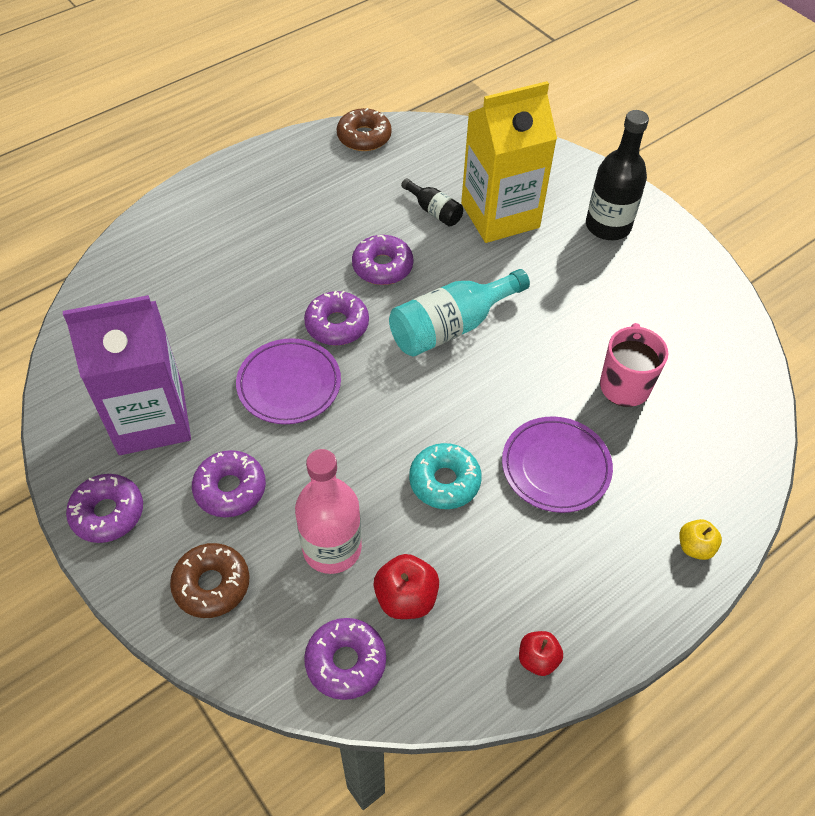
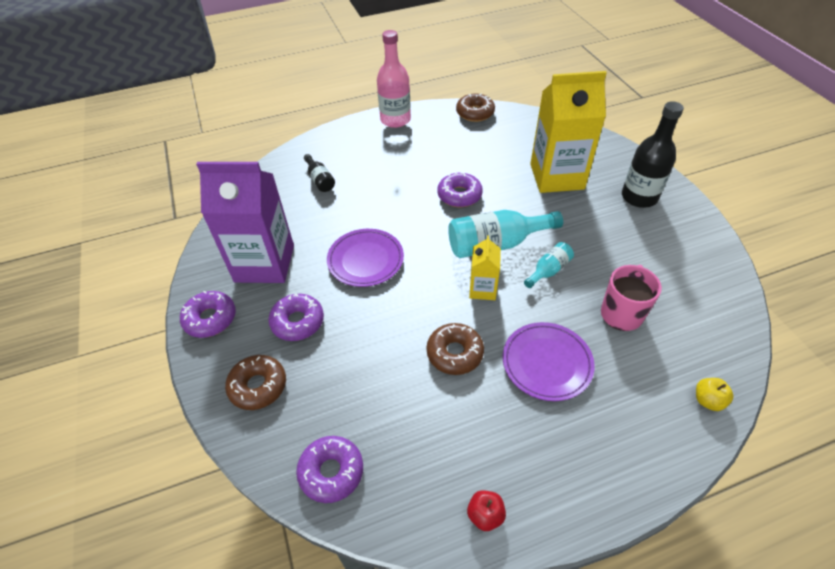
camera: 20 degrees right, 5 degrees down
pink bottle [295,449,362,574] -> pink bottle moved to [377,30,411,128]
purple donut [304,291,369,346] -> none
red apple [374,554,439,619] -> none
black bottle [401,178,463,226] -> black bottle moved to [304,154,335,192]
turquoise donut [409,443,482,509] -> brown donut [427,323,484,375]
yellow apple [679,519,722,560] -> yellow apple moved to [696,378,734,411]
none -> yellow carton [469,235,501,300]
none -> turquoise bottle [524,242,574,288]

